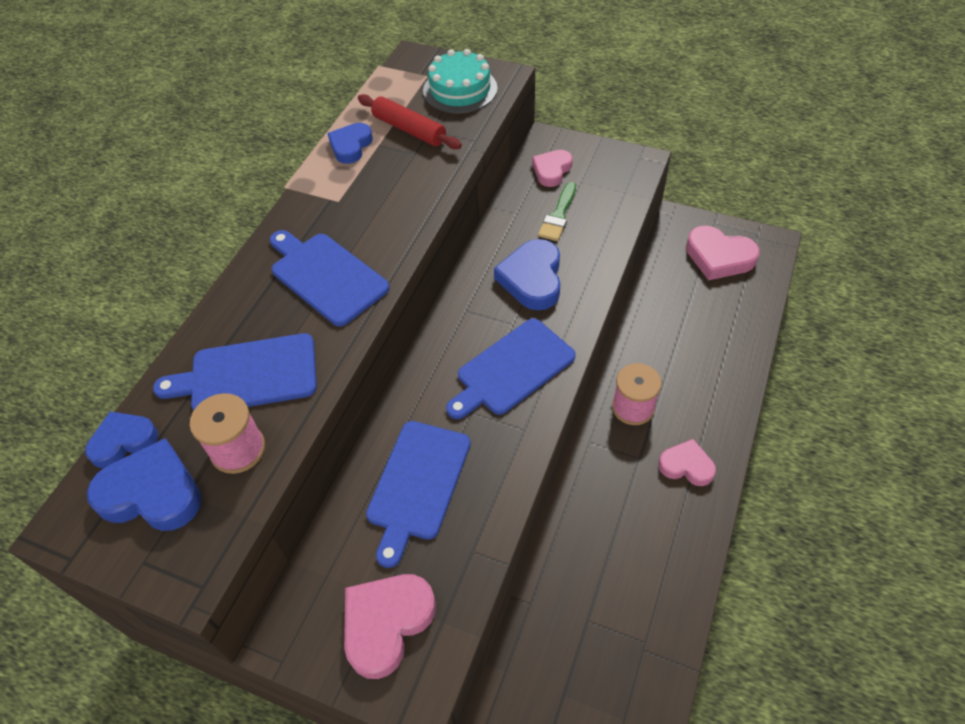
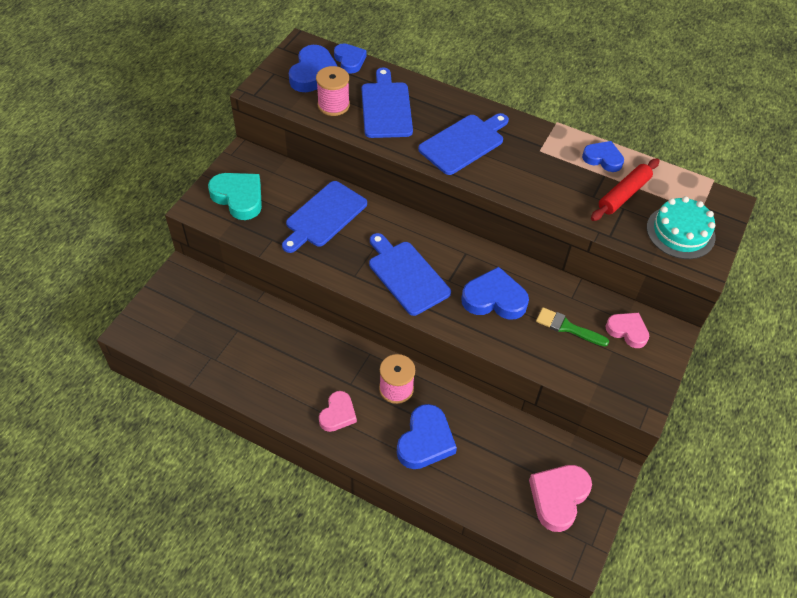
camera: 90 degrees right, 0 degrees up
pink heart [344,574,436,679] -> turquoise heart [208,173,262,220]
blue cutting board [366,421,471,568] -> blue cutting board turned 75 degrees counterclockwise [282,181,367,253]
none -> blue heart [397,404,457,469]

